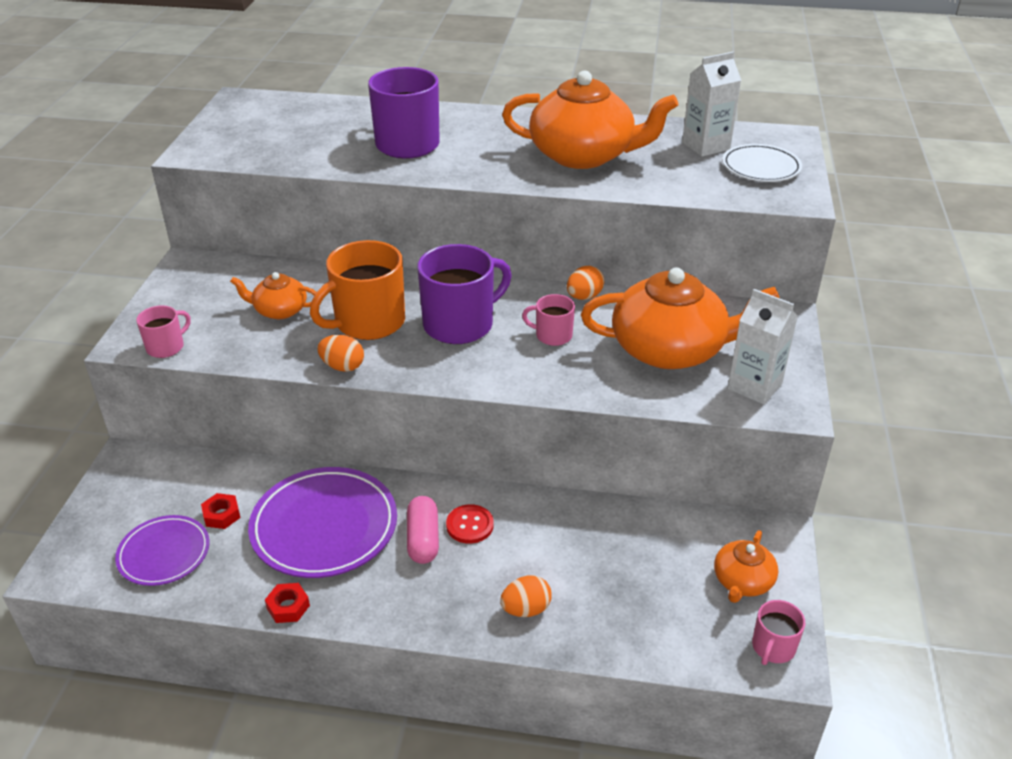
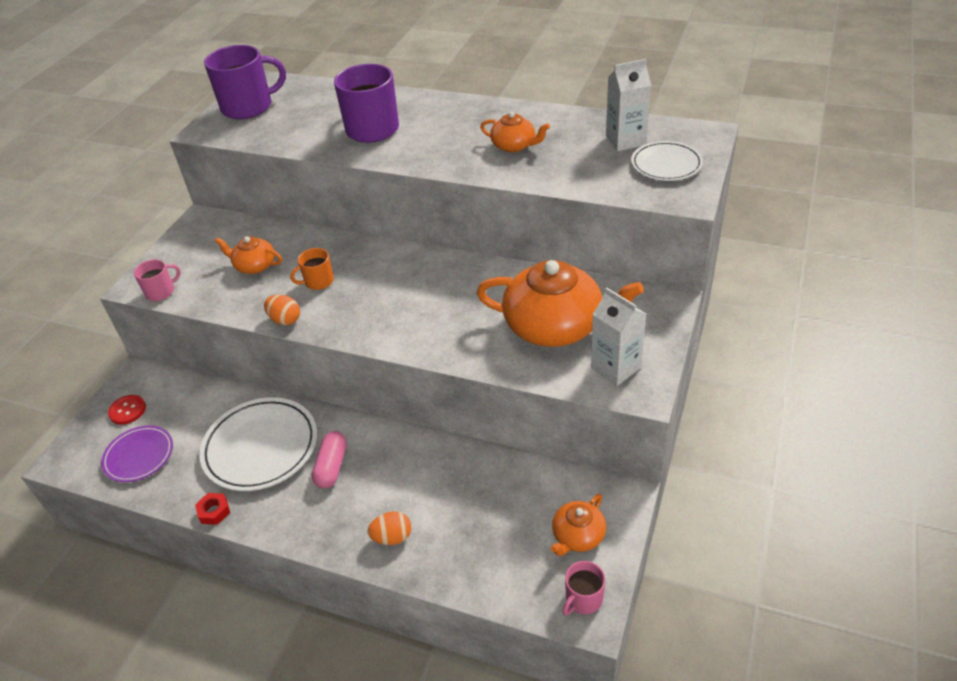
camera: 15 degrees right, 5 degrees up
red nut [201,493,241,529] -> none
purple plate [248,467,397,578] -> white plate [199,397,317,491]
orange mug [310,240,405,340] -> orange mug [290,248,334,290], size x0.51
purple mug [417,244,512,344] -> purple mug moved to [204,45,286,119]
red button [446,504,494,544] -> red button moved to [108,395,146,425]
orange teapot [502,70,678,169] -> orange teapot [480,112,550,152], size x0.50
pink mug [522,294,575,346] -> none
orange egg [567,266,604,300] -> none

